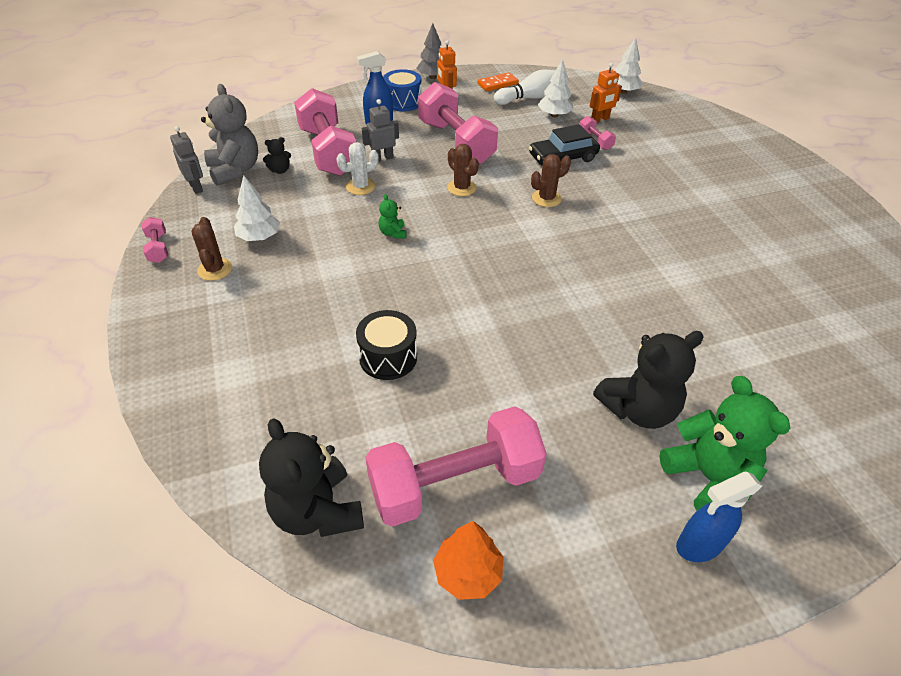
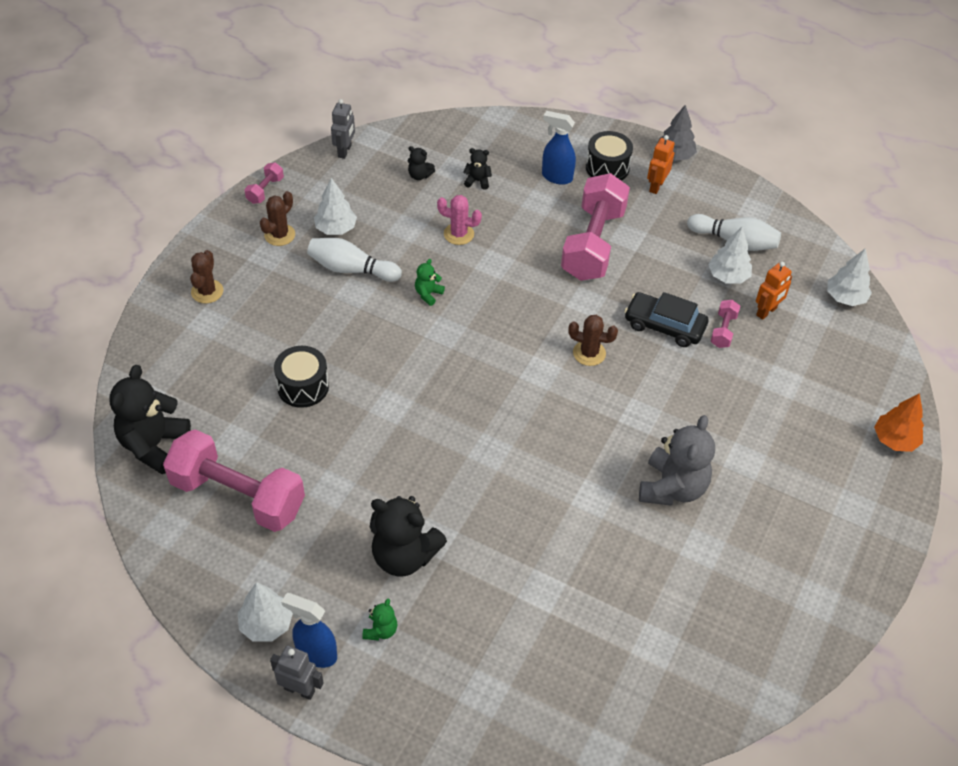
camera: 45 degrees right, 5 degrees up
grey teddy bear [201,84,258,186] -> grey teddy bear moved to [639,415,715,506]
pink dumbbell [294,88,356,176] -> black teddy bear [463,148,492,190]
white cactus [336,142,379,195] -> pink cactus [437,195,482,245]
grey robot [362,99,399,161] -> grey robot moved to [270,646,324,700]
blue drum [383,69,422,112] -> black drum [586,131,633,181]
orange tree [433,521,503,600] -> orange tree moved to [874,393,924,452]
brown cactus [447,144,479,196] -> brown cactus moved to [190,250,223,303]
orange domino [477,72,519,91] -> none
orange robot [590,63,622,122] -> orange robot turned 60 degrees counterclockwise [756,262,792,320]
green teddy bear [659,376,790,510] -> green teddy bear [362,598,397,641], size x0.46
none -> white tree [238,582,293,642]
none -> white bowling pin [307,238,402,282]

